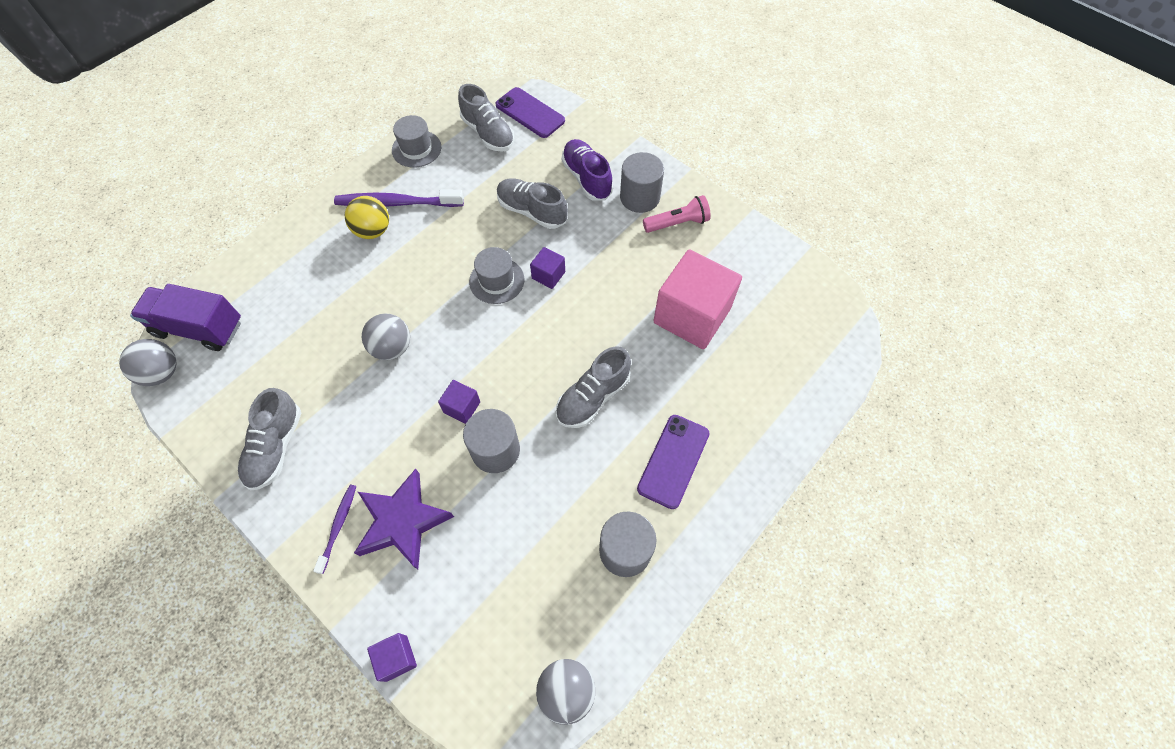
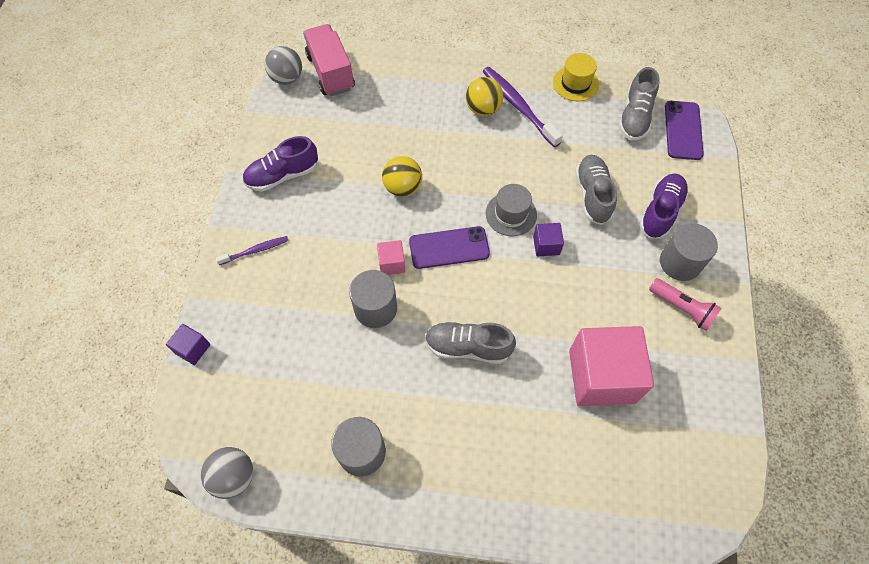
camera: 55 degrees right, 0 degrees up
purple truck [130,284,241,351] -> pink truck [303,24,355,96]
grey shoe [238,388,301,491] -> purple shoe [242,136,318,192]
purple star [354,468,454,569] -> none
grey ball [362,313,410,360] -> yellow ball [382,156,422,197]
grey hat [392,115,441,168] -> yellow hat [553,53,599,101]
purple cube [438,380,480,424] -> pink cube [377,240,405,275]
purple phone [637,415,710,509] -> purple phone moved to [409,226,490,269]

